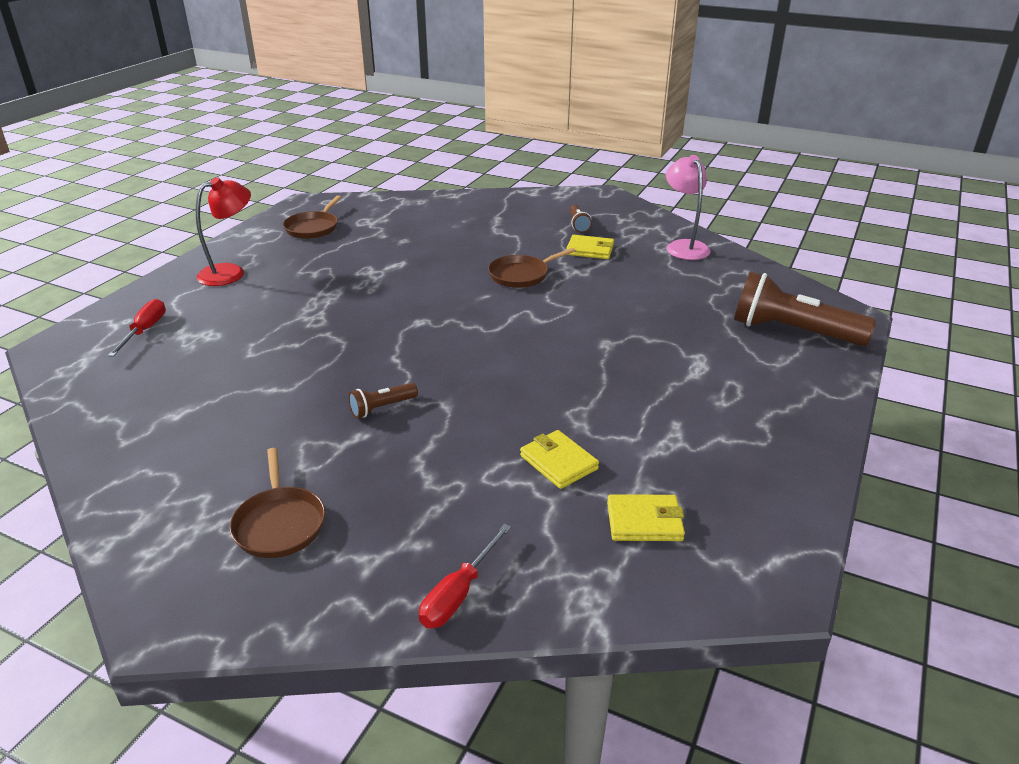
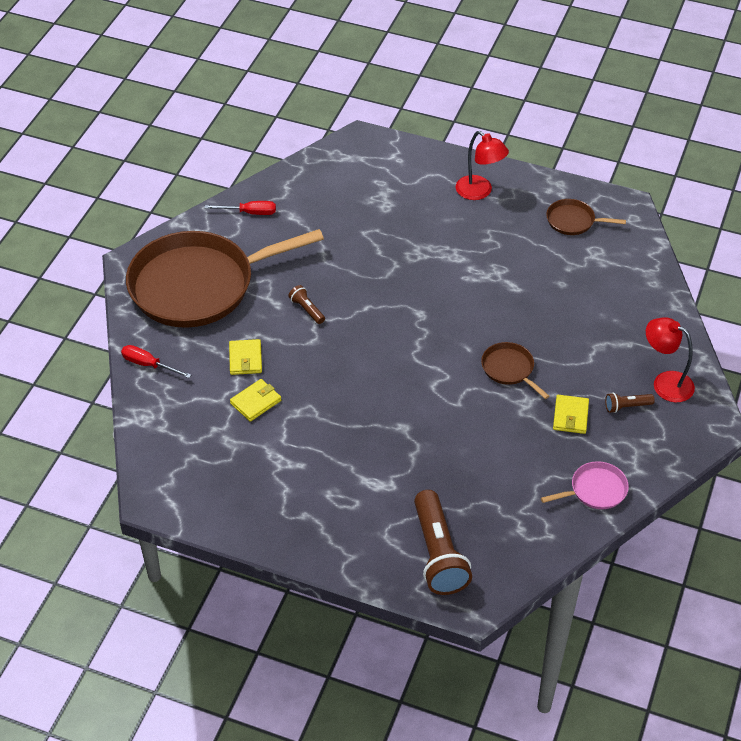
camera: 85 degrees right, 15 degrees up
red screwdriver [108,299,166,357] -> red screwdriver moved to [205,201,276,215]
brown pan [230,448,325,558] -> brown pan [126,229,324,328], size x2.46
yellow wallet [607,494,685,541] -> yellow wallet moved to [229,339,262,375]
pink lamp [666,155,710,260] -> pink pan [541,461,629,509]
brown flashlight [734,271,876,346] -> brown flashlight turned 150 degrees clockwise [414,490,472,595]
none -> red lamp [646,317,695,402]

